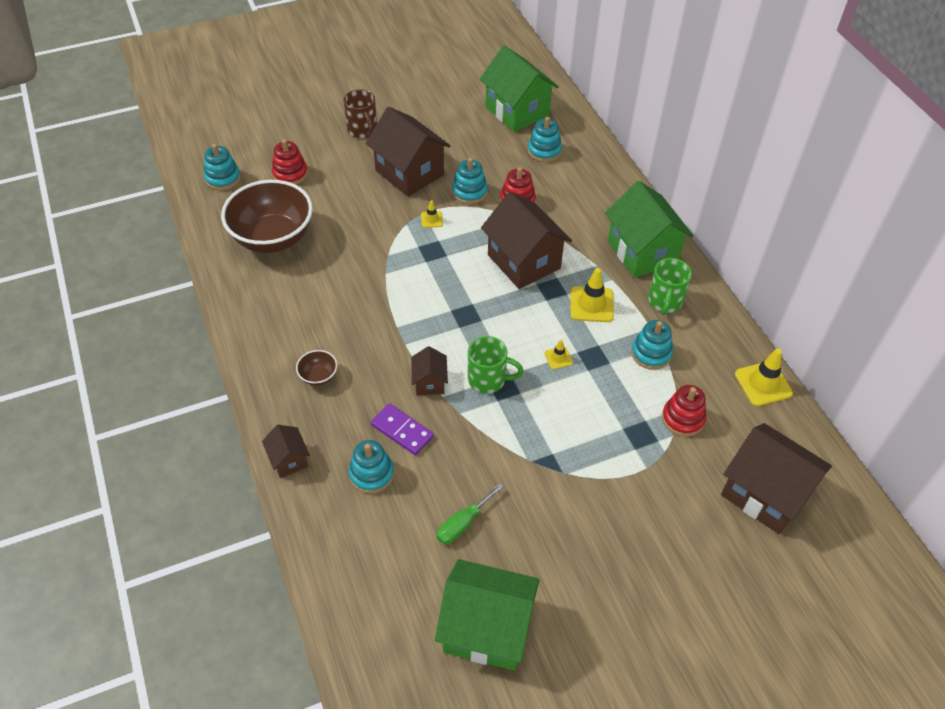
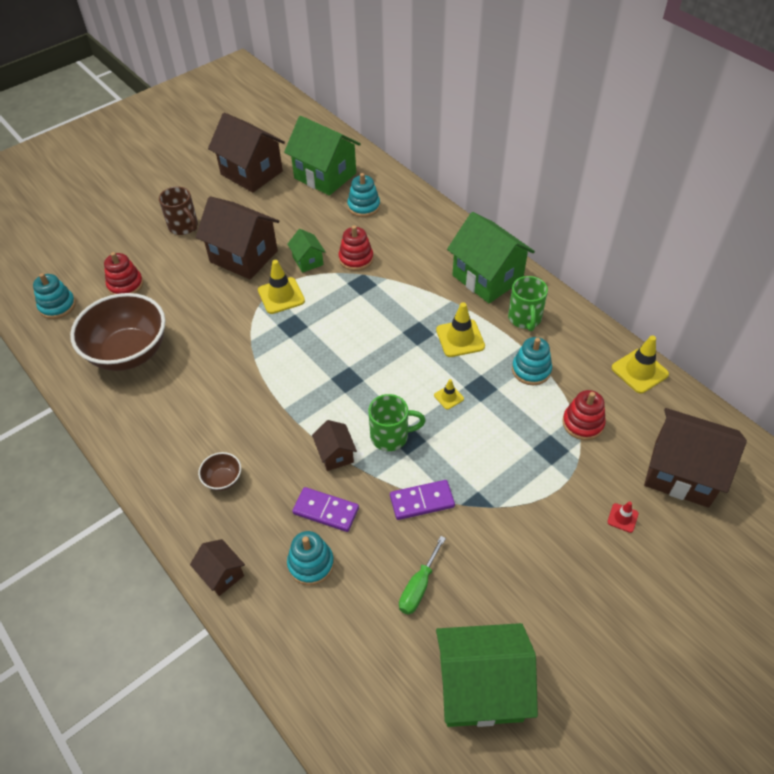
camera: 15 degrees left, 0 degrees up
yellow traffic cone [421,200,443,228] -> yellow traffic cone [258,260,305,314], size x1.89
turquoise stacking toy [452,158,488,204] -> green house [287,229,325,273]
brown house [481,192,572,289] -> brown house moved to [208,113,285,193]
none -> purple domino [390,480,455,520]
none -> red traffic cone [608,501,638,533]

